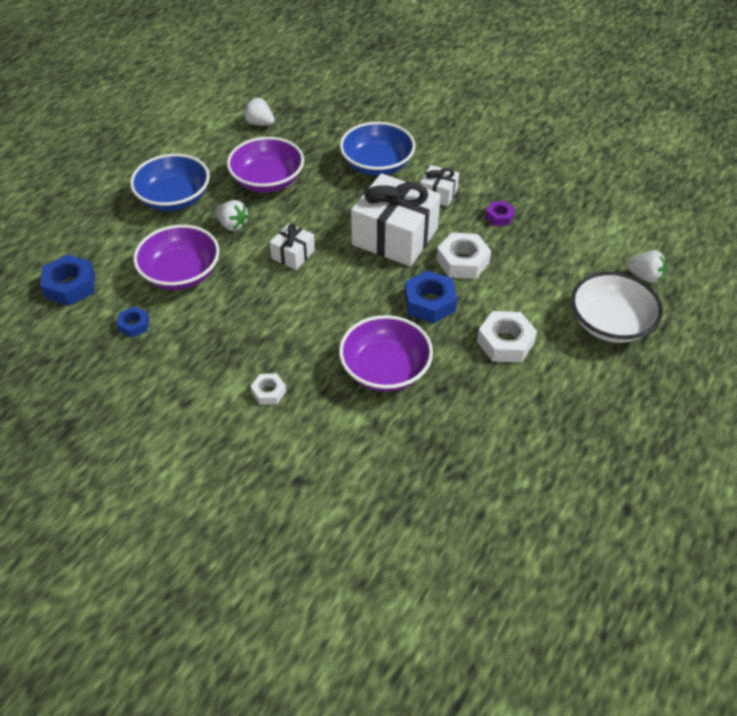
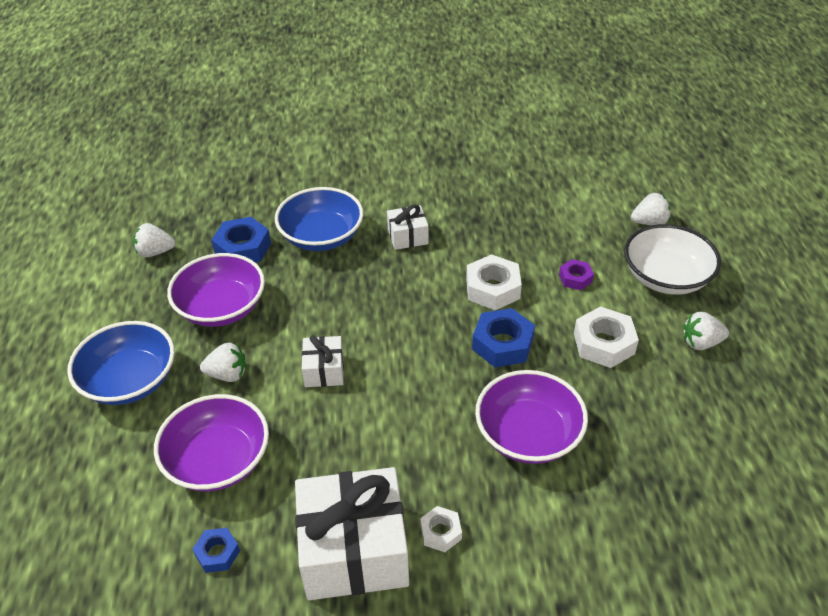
camera: 35 degrees left, 5 degrees down
blue nut [40,254,95,306] -> blue nut moved to [212,217,271,263]
white gift [351,173,441,267] -> white gift moved to [295,467,409,600]
purple nut [485,201,515,226] -> purple nut moved to [559,259,594,290]
none -> white strawberry [683,312,729,350]

